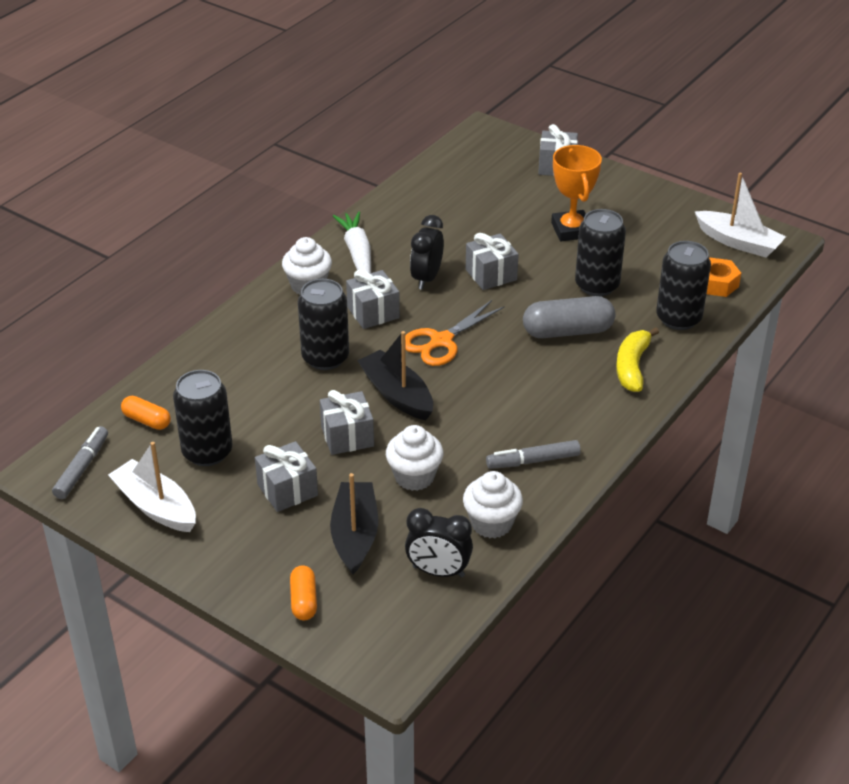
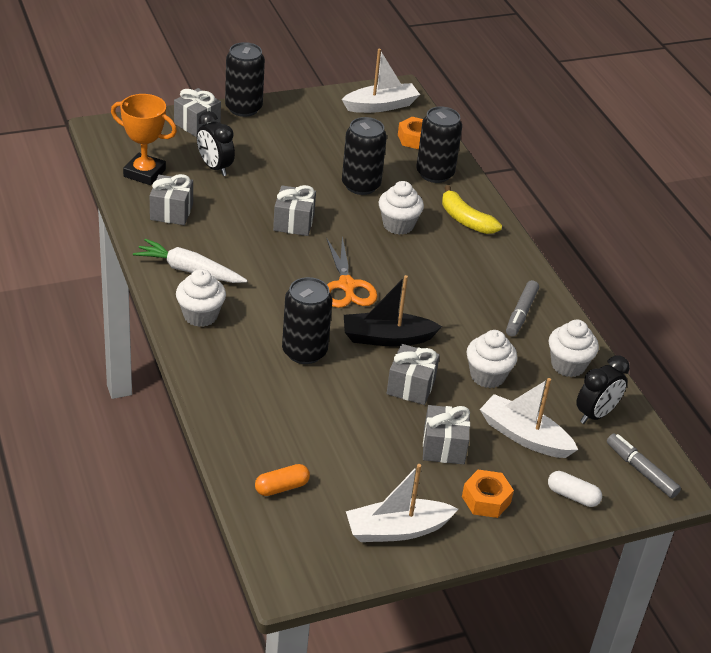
camera: 60 degrees left, 0 degrees up
grey marker [52,426,108,499] -> grey marker moved to [607,433,681,498]
black can [173,370,233,466] -> black can moved to [225,42,265,117]
orange capsule [290,565,317,620] -> white capsule [548,471,602,507]
black boat [330,473,378,574] -> white boat [480,378,578,458]
grey gift [346,270,400,329] -> grey gift moved to [150,174,193,225]
black clock [410,215,444,290] -> black clock moved to [197,111,235,176]
grey capsule [523,296,615,338] -> white cupcake [379,181,424,235]
orange trophy [551,145,602,241] -> orange trophy moved to [111,94,177,185]
none -> orange nut [462,470,514,518]

